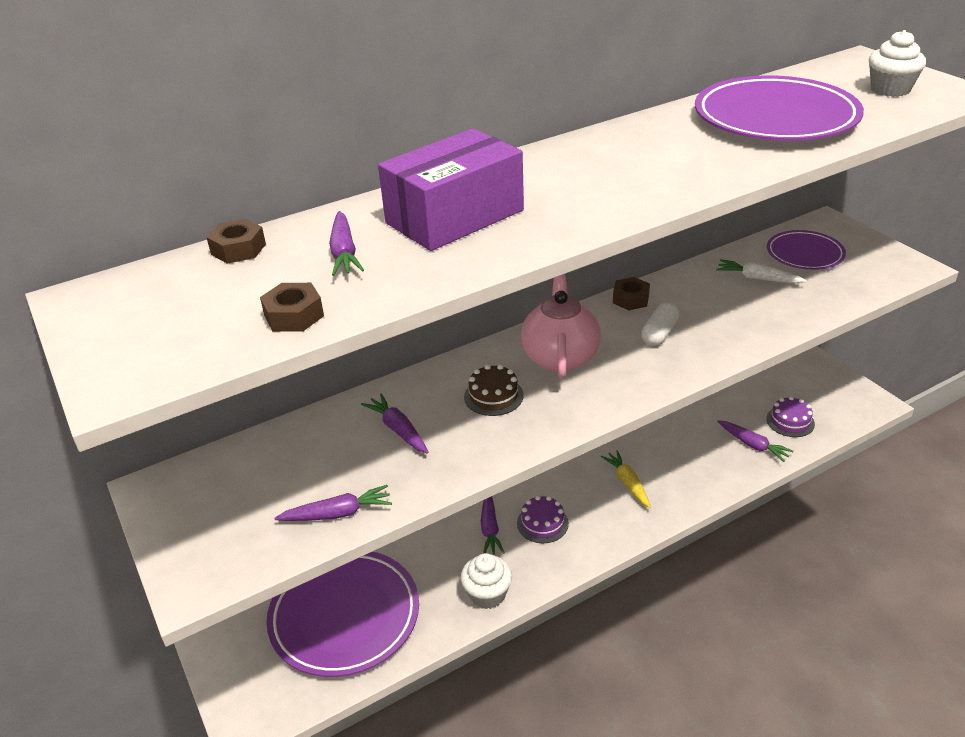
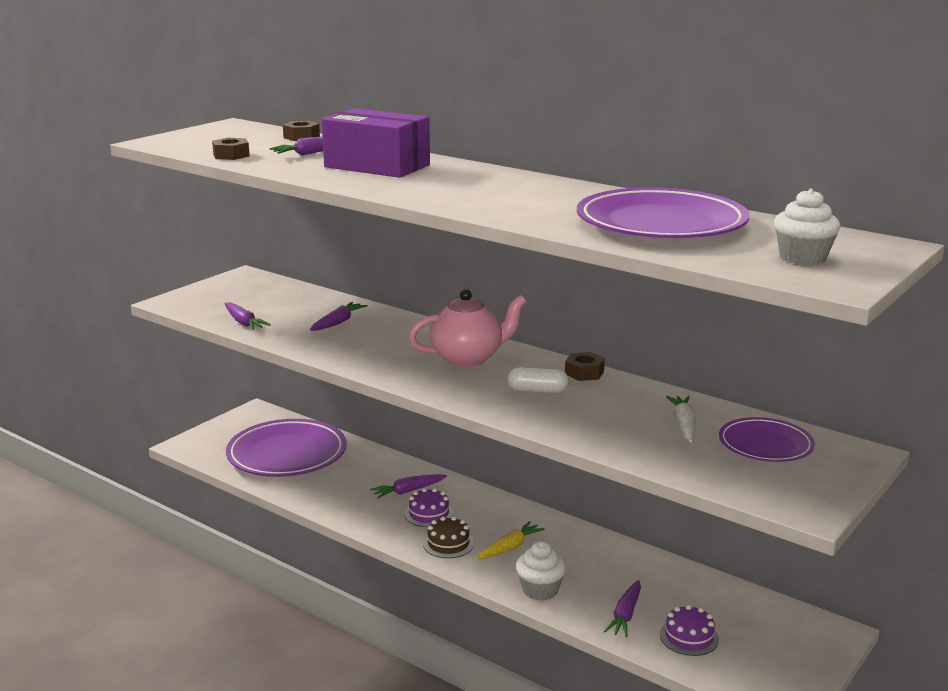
camera: 65 degrees right, 15 degrees down
white cupcake [461,553,512,609] -> white cupcake moved to [516,542,566,601]
brown cake [464,364,524,416] -> brown cake moved to [423,516,474,558]

